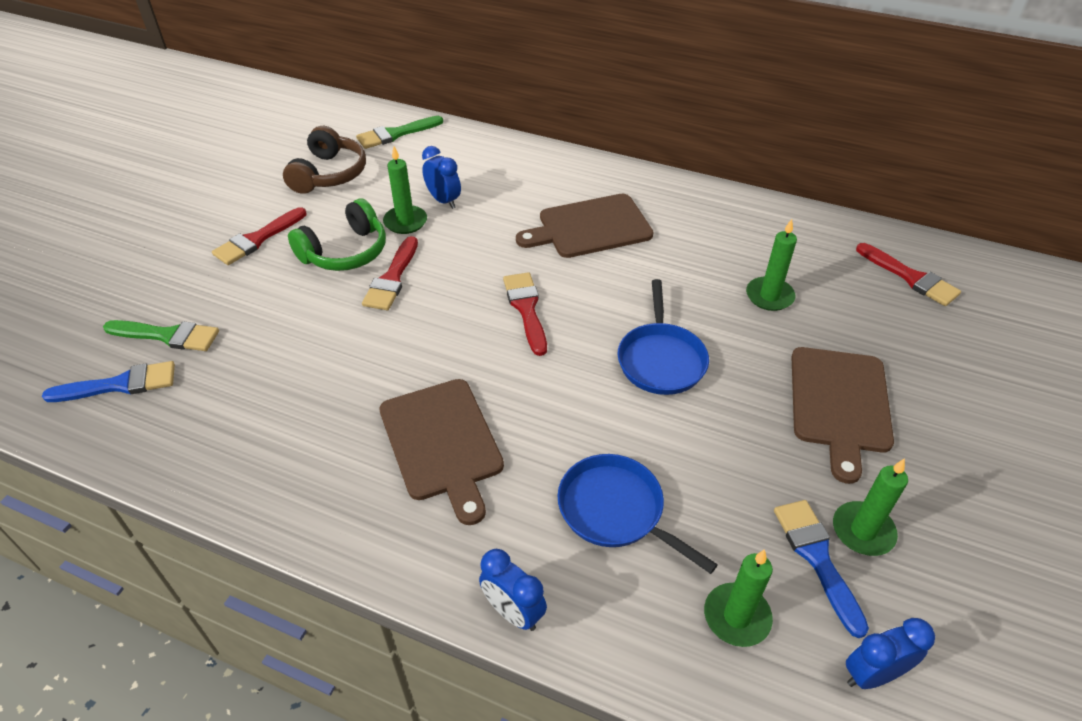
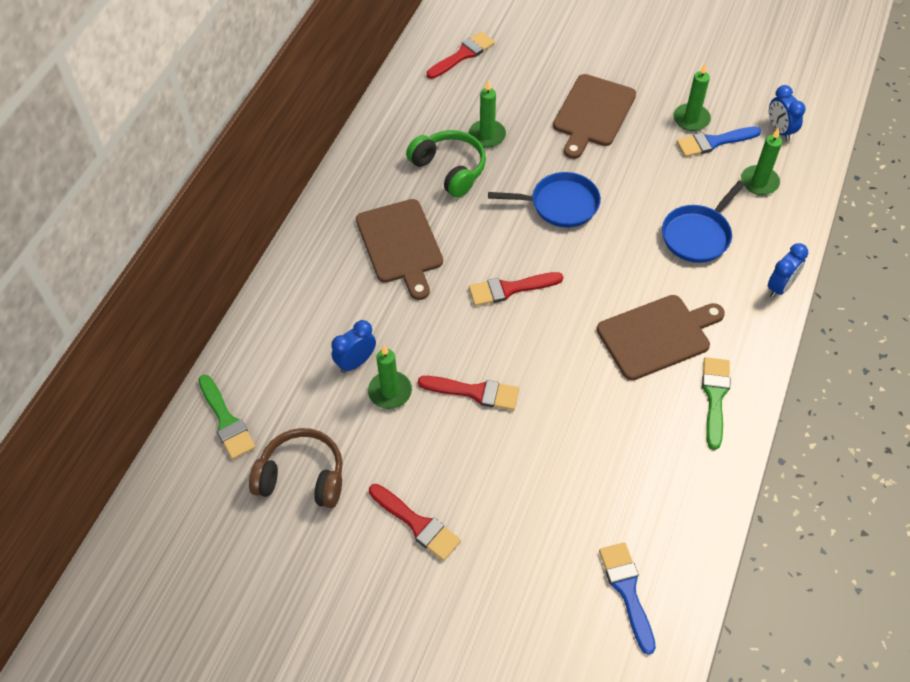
camera: 90 degrees left, 10 degrees up
green brush [103,320,219,351] -> green brush moved to [702,357,730,450]
green headphones [288,198,386,271] -> green headphones moved to [406,130,486,198]
brown cutting board [792,347,894,484] -> brown cutting board turned 105 degrees clockwise [553,74,636,159]

